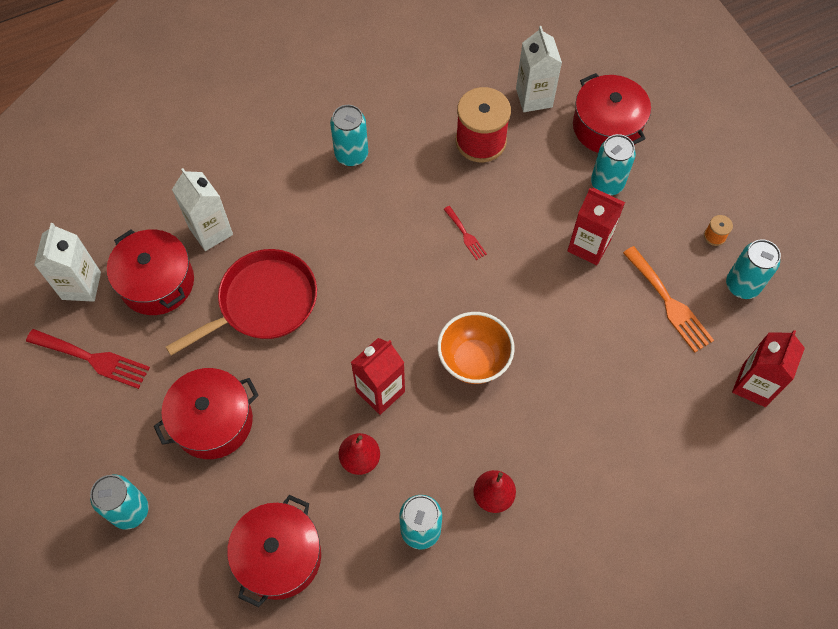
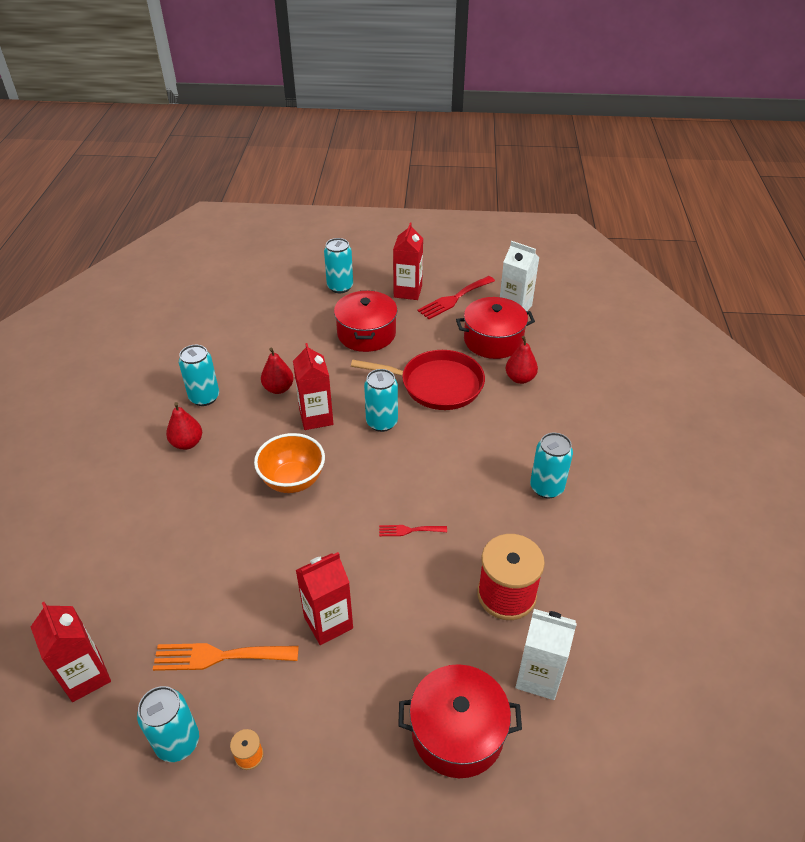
camera: 120 degrees right, 20 degrees down
red pan [166,249,317,355] -> red pan turned 75 degrees counterclockwise [351,350,485,410]
white carton [172,168,233,251] -> red pear [506,336,538,384]
red pot [227,495,321,607] -> none
turquoise can [591,134,636,195] -> turquoise can moved to [364,369,398,432]
none -> red carton [393,222,423,300]

